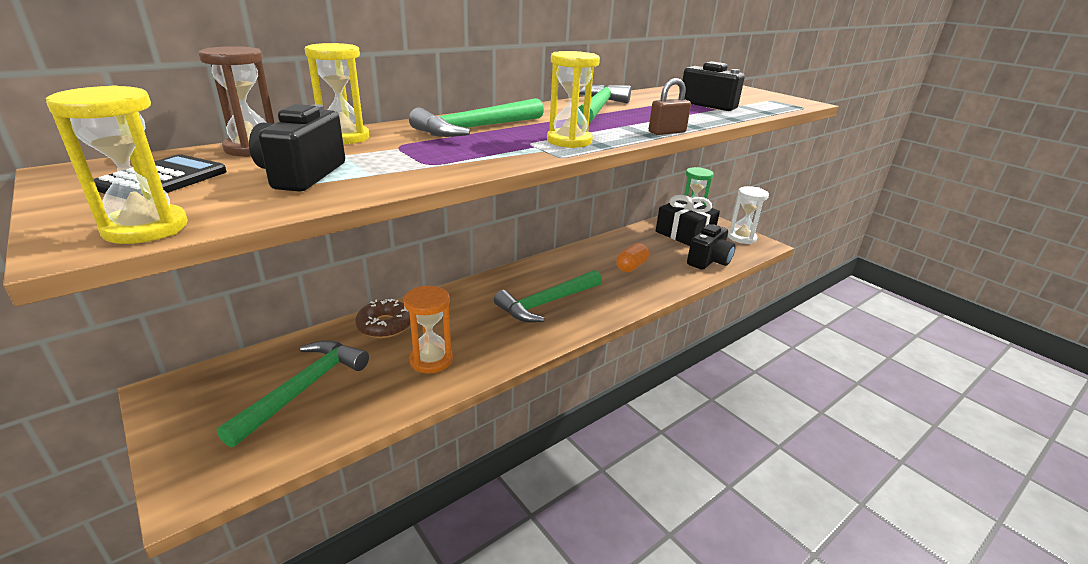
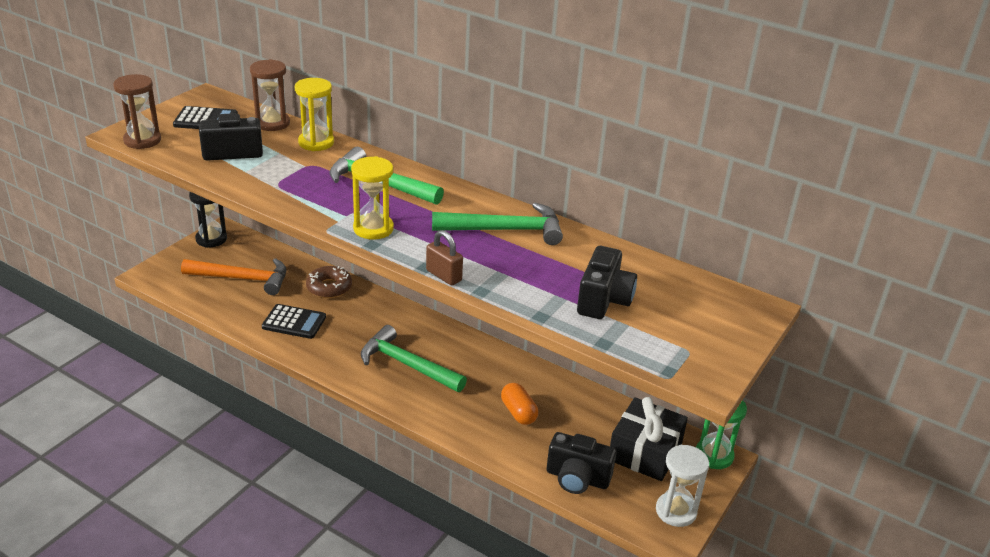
camera: 70 degrees right, 5 degrees up
yellow hourglass [46,86,188,244] -> brown hourglass [113,74,161,149]
green hammer [217,340,369,448] -> orange hammer [181,258,286,295]
orange hourglass [403,286,453,373] -> black calculator [262,304,326,339]
orange capsule [616,243,649,272] -> orange capsule turned 45 degrees clockwise [501,383,538,425]
none -> black hourglass [189,192,227,248]

